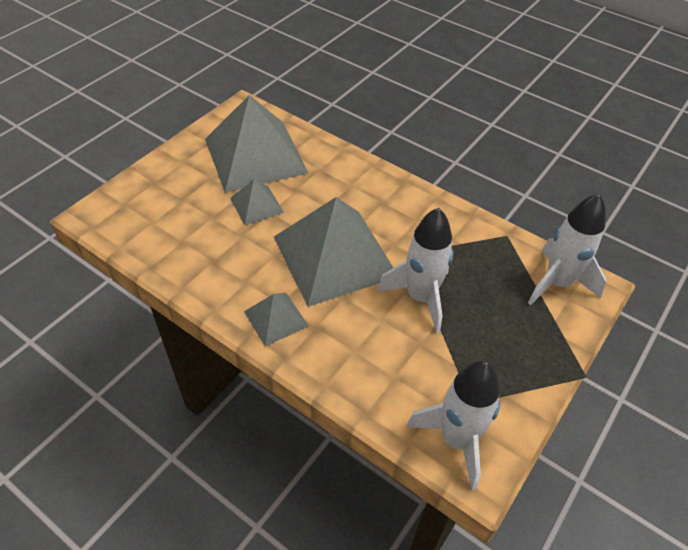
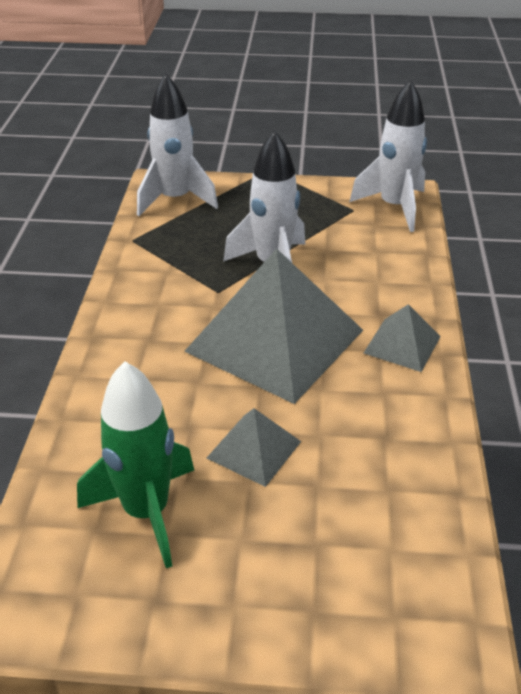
camera: 120 degrees left, 10 degrees down
grey pyramid [205,95,308,193] -> green rocket [77,361,194,568]

